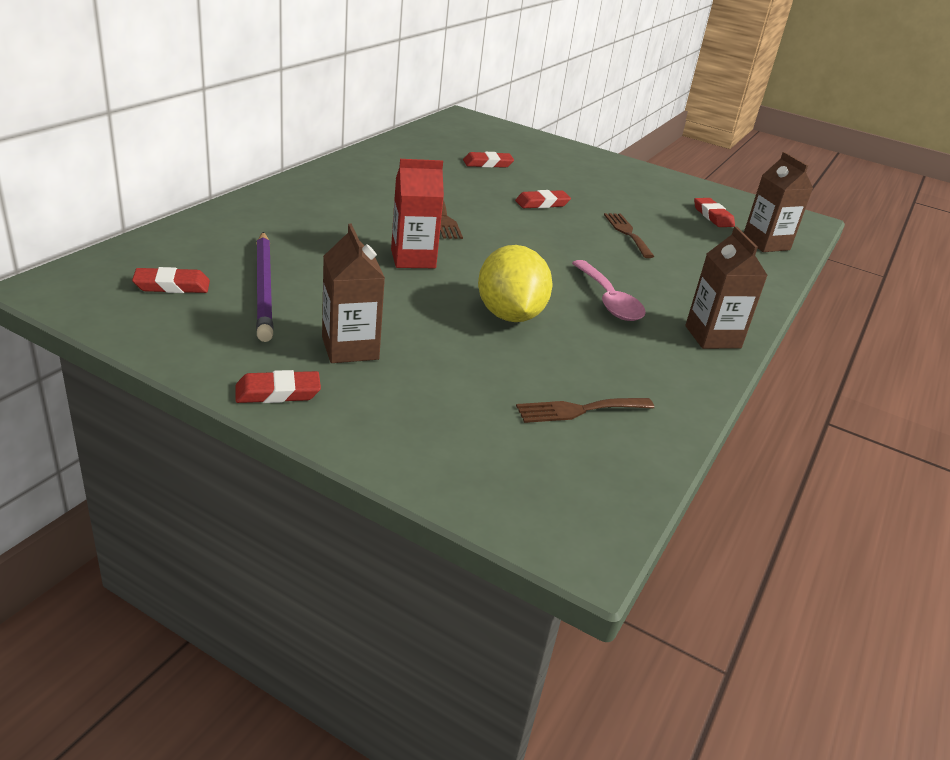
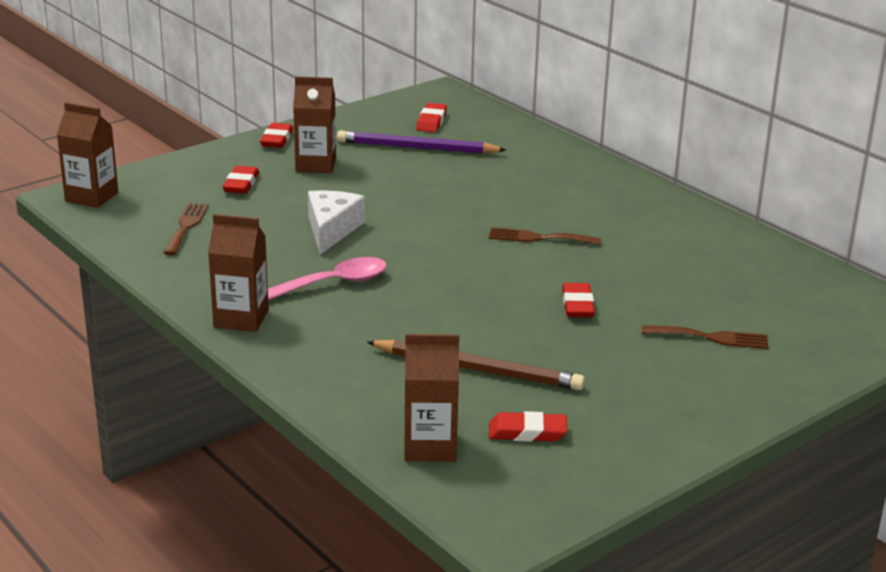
camera: 115 degrees right, 5 degrees down
red carton [391,159,444,268] -> none
red eraser [463,152,514,168] -> red eraser moved to [223,166,259,194]
yellow lemon [478,245,552,322] -> white cheese [308,190,365,255]
pink spoon [572,260,646,321] -> pink spoon turned 150 degrees clockwise [268,257,387,300]
brown fork [604,213,655,258] -> brown fork moved to [642,325,768,349]
none -> brown carton [56,102,118,208]
none -> brown pencil [367,340,585,390]

